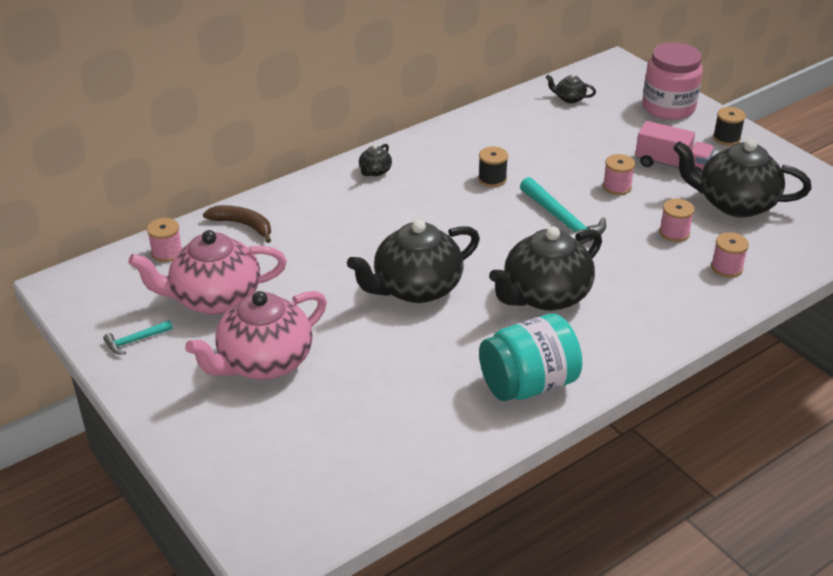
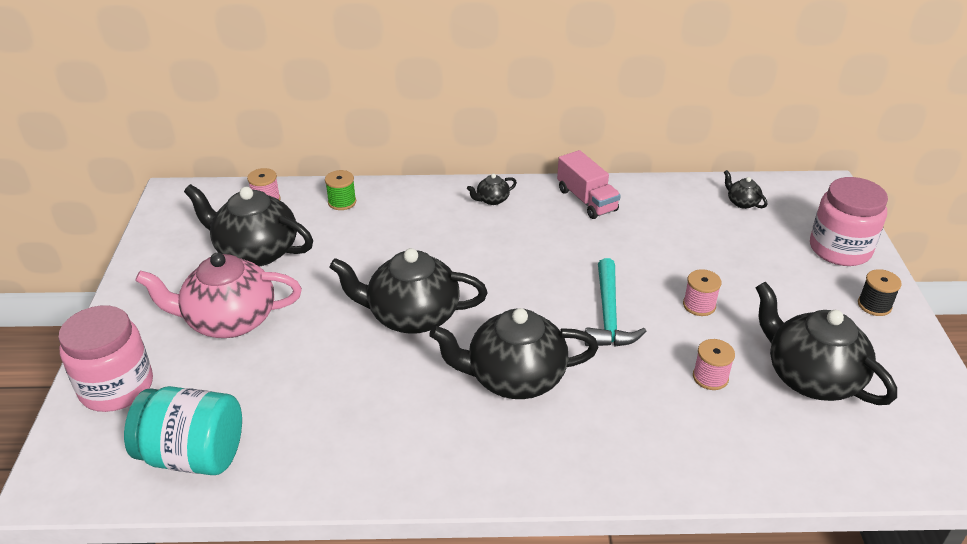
camera: 35 degrees right, 0 degrees up
turquoise hammer [103,320,173,355] -> none
pink teapot [128,230,287,315] -> black teapot [184,184,313,266]
brown banana [203,205,271,243] -> green spool [325,170,356,210]
black spool [478,146,508,187] -> none
turquoise jar [479,314,582,401] -> turquoise jar moved to [124,386,242,475]
pink truck [635,121,715,171] -> pink truck moved to [557,150,621,219]
pink spool [711,232,749,278] -> none
none -> pink jar [58,305,153,412]

